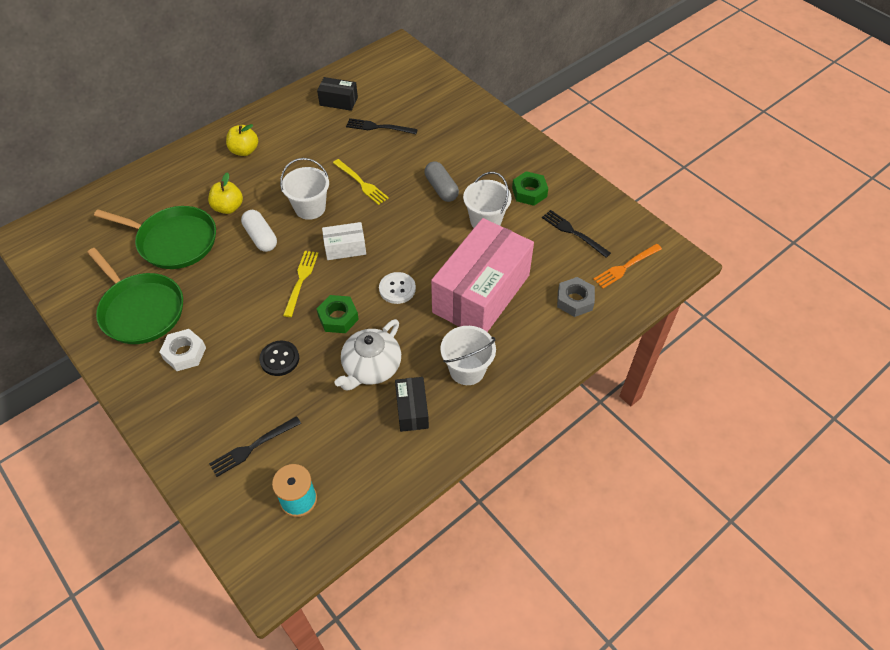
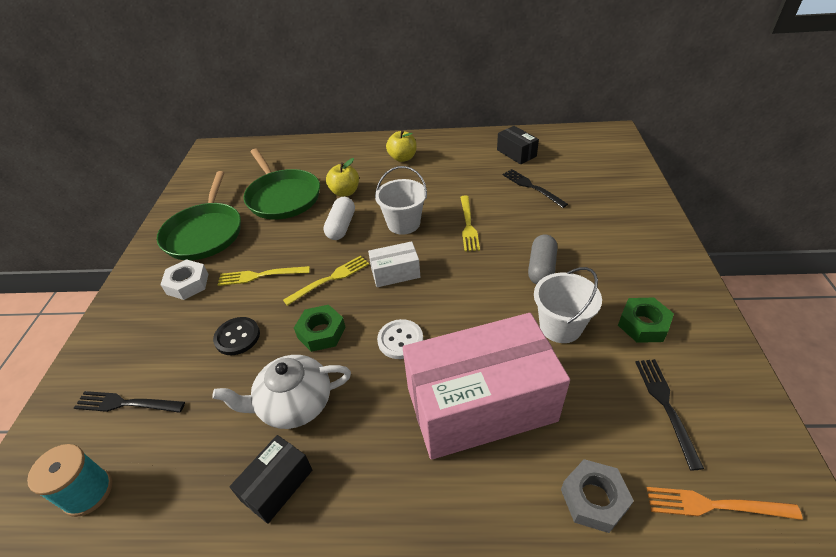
camera: 45 degrees right, 10 degrees down
white box [322,222,366,260] -> white box turned 45 degrees counterclockwise [368,241,420,287]
white bucket [440,326,496,385] -> none
none -> yellow fork [218,266,310,286]

